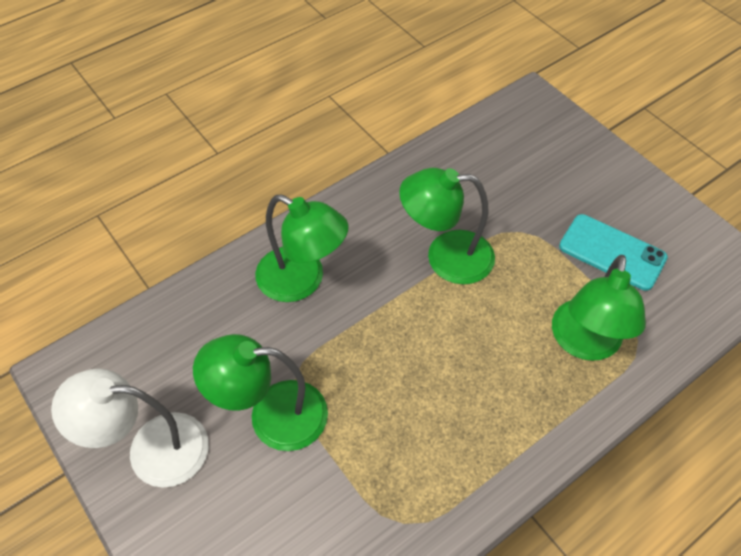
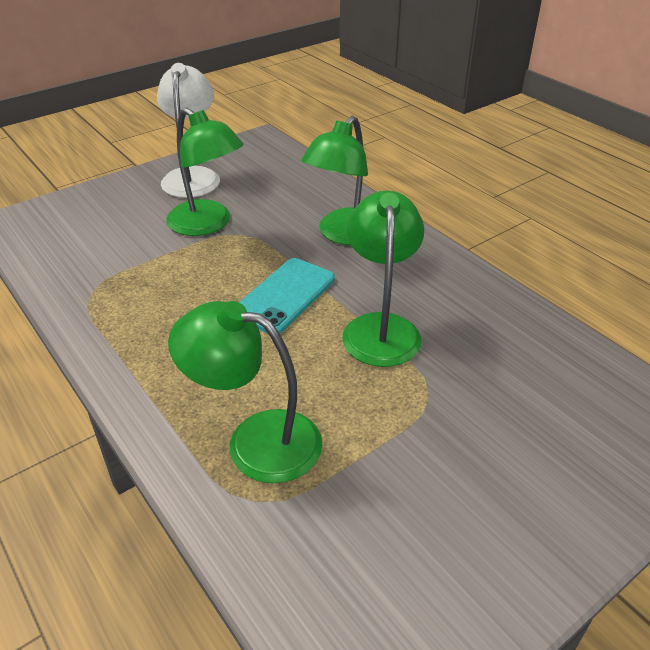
camera: 90 degrees right, 15 degrees down
green lamp [193,334,328,451] -> green lamp turned 135 degrees clockwise [166,107,244,236]
turquoise phone [559,214,668,291] -> turquoise phone moved to [239,258,335,333]

